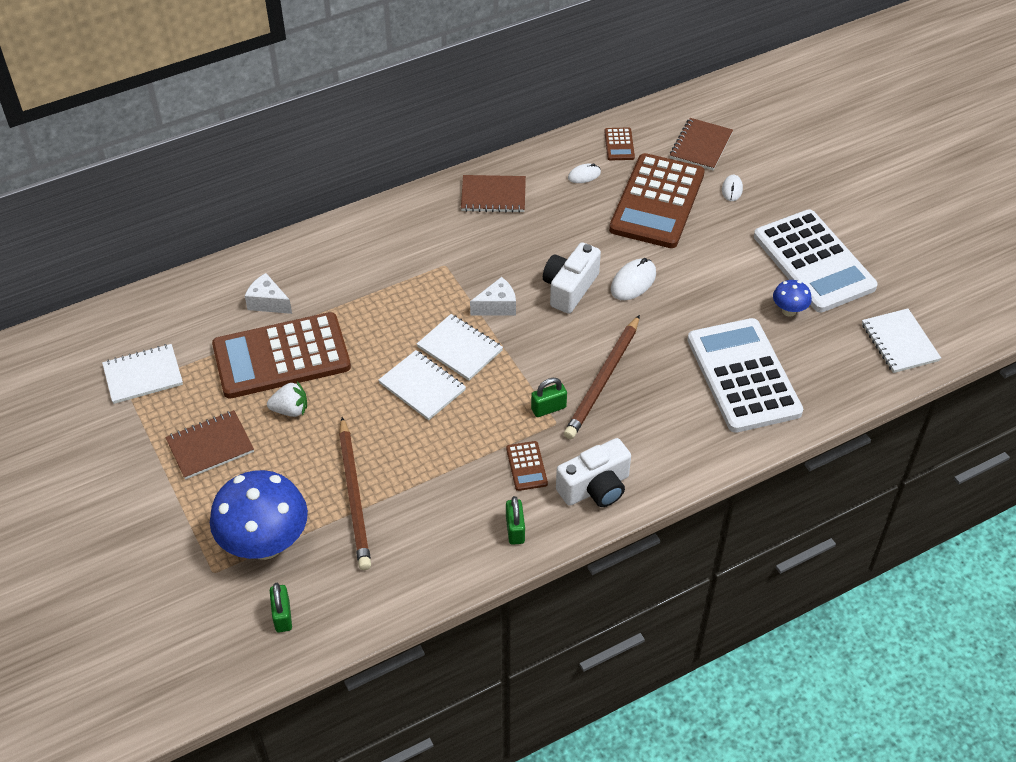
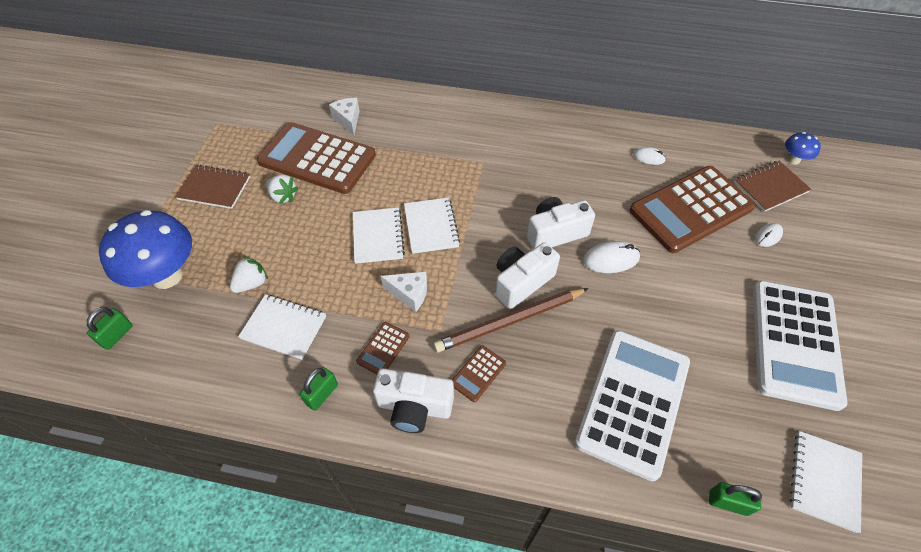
camera: 40 degrees right, 5 degrees up
white notebook [102,344,183,404] -> white notebook moved to [238,294,326,360]
brown pencil [339,417,371,570] -> white strawberry [230,256,268,293]
brown notebook [461,175,526,213] -> none
white cheese [470,277,516,315] -> white cheese moved to [381,271,427,312]
green padlock [531,378,567,417] -> green padlock moved to [709,482,762,516]
brown calculator [604,127,635,160] -> brown calculator moved to [452,346,506,402]
blue mushroom [773,280,812,317] -> blue mushroom moved to [785,132,821,165]
none -> white camera [495,243,560,309]

